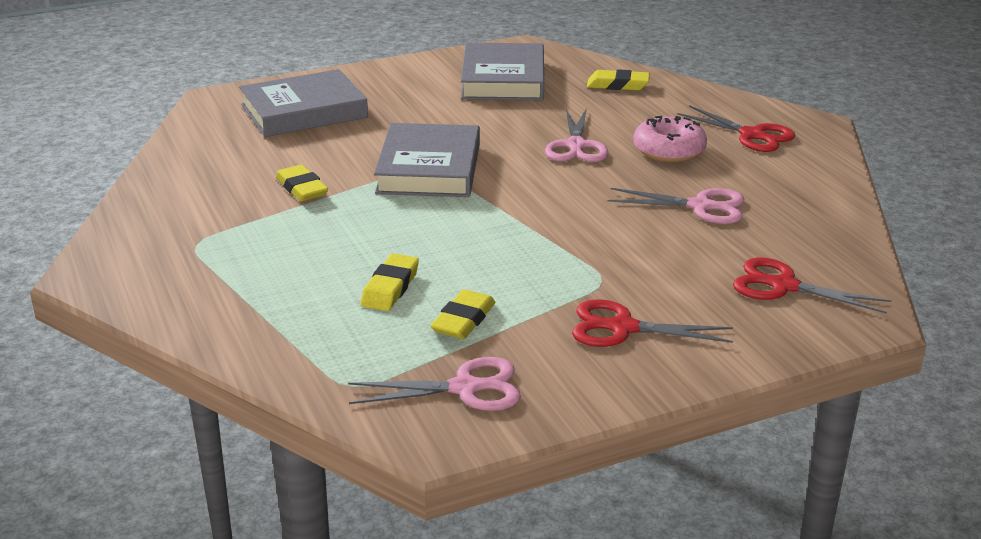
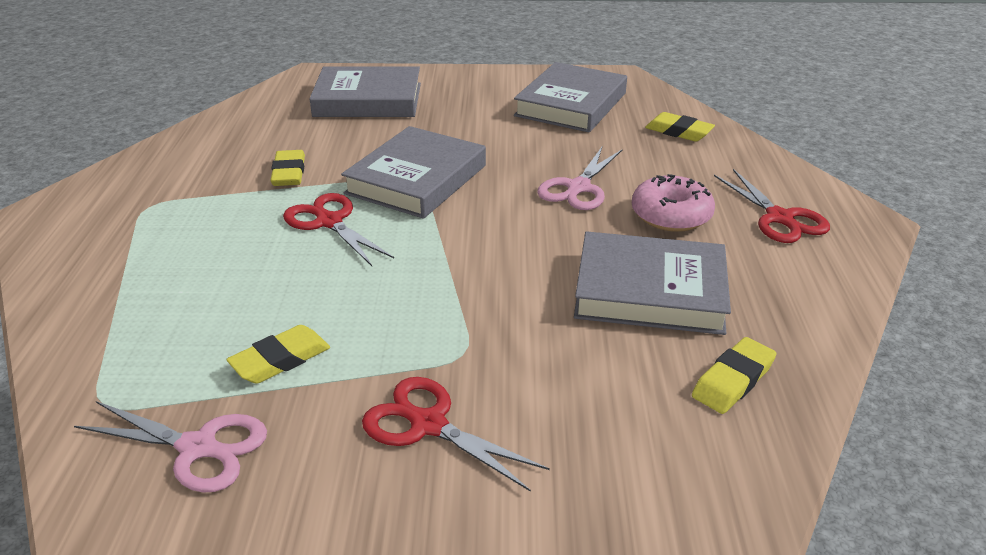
camera: 25 degrees right, 5 degrees up
yellow eraser [360,253,419,311] -> yellow eraser moved to [692,337,776,414]
pink scissors [608,188,744,224] -> grey book [574,231,731,335]
red scissors [733,257,892,314] -> red scissors moved to [283,193,394,266]

